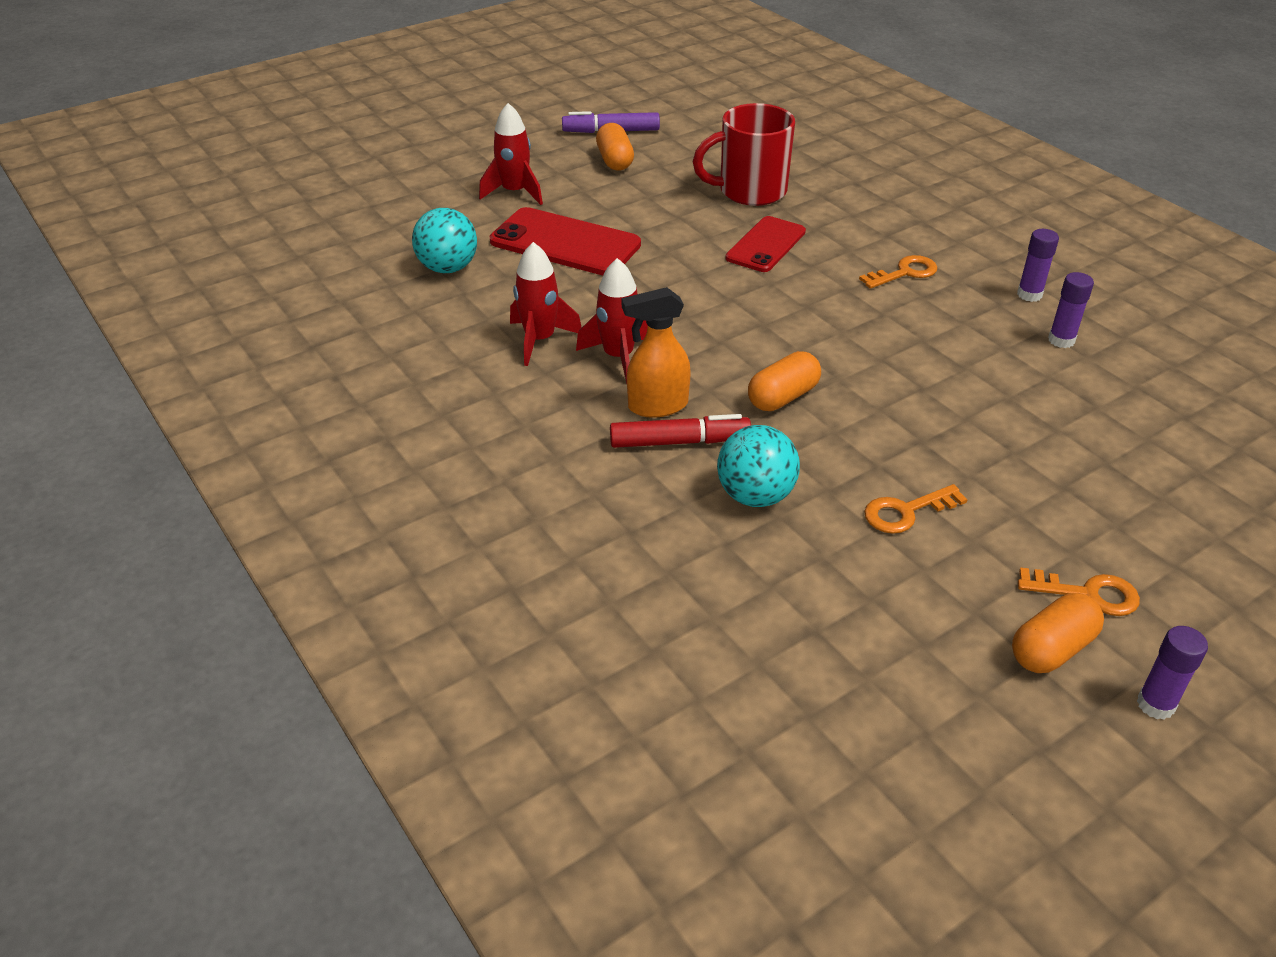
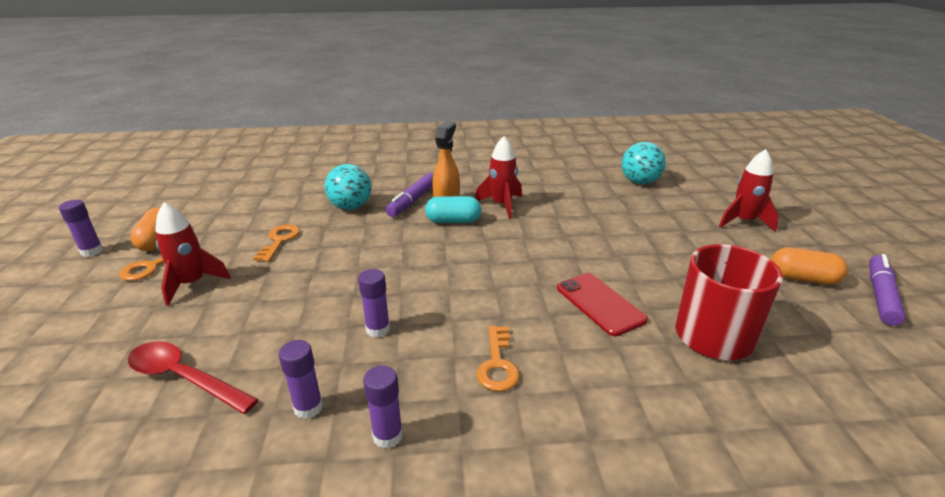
camera: 120 degrees right, 10 degrees down
red phone [490,207,641,275] -> none
red rocket [510,242,582,366] -> red rocket moved to [155,202,231,306]
red marker [610,414,751,448] -> purple marker [386,173,434,217]
orange capsule [748,351,821,411] -> none
none -> red spoon [128,341,259,414]
none -> purple glue stick [358,269,390,338]
none -> turquoise capsule [425,196,482,223]

